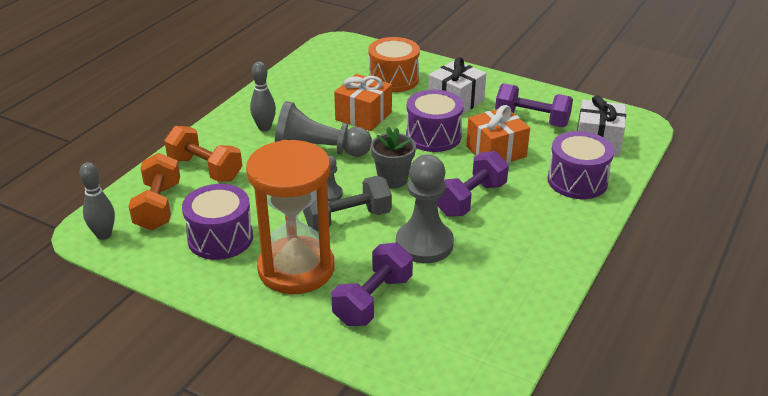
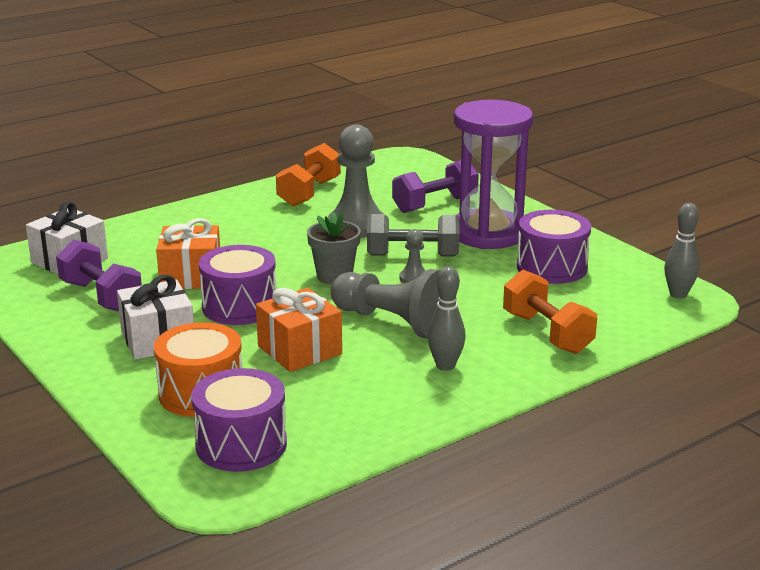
camera: 155 degrees left, 10 degrees down
orange dumbbell [129,153,180,230] -> orange dumbbell moved to [276,143,341,207]
orange hourglass [246,140,334,294] -> purple hourglass [454,100,533,249]
purple dumbbell [437,151,509,217] -> none
purple drum [547,131,614,199] -> purple drum moved to [191,368,287,472]

